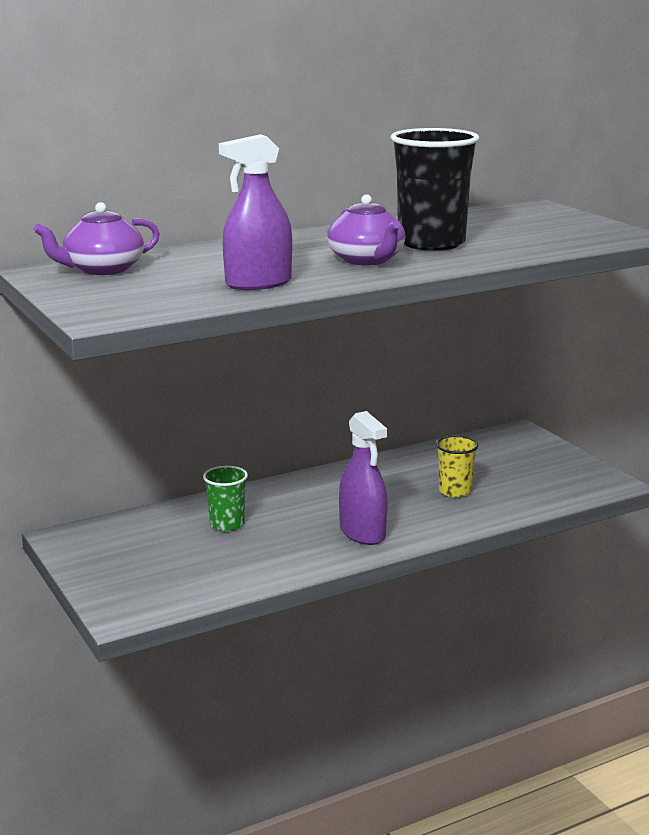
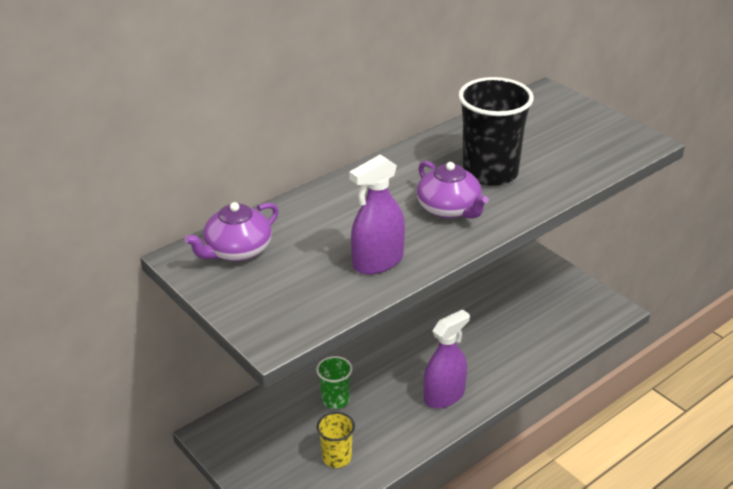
camera: 10 degrees left, 15 degrees up
purple spray bottle [339,411,387,545] -> purple spray bottle turned 90 degrees counterclockwise [424,309,470,409]
yellow cup [436,436,478,497] -> yellow cup moved to [317,412,355,468]

